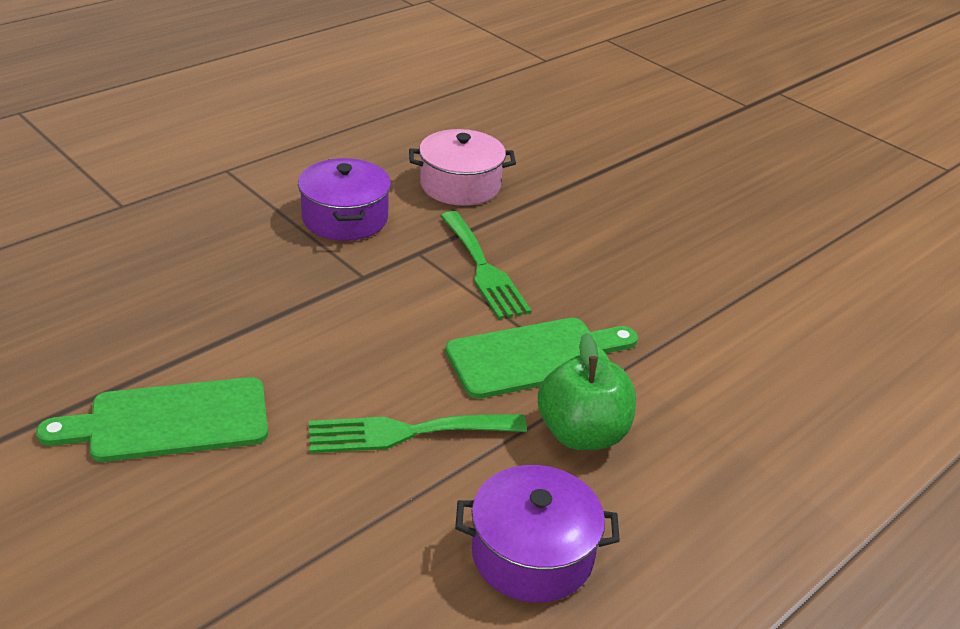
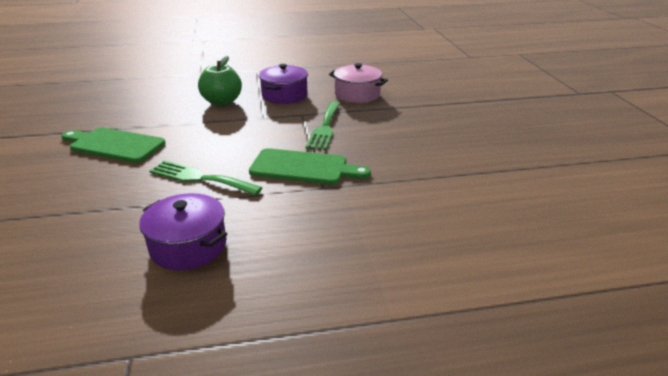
camera: 35 degrees right, 5 degrees down
green apple [538,333,636,450] -> green apple moved to [198,56,242,106]

